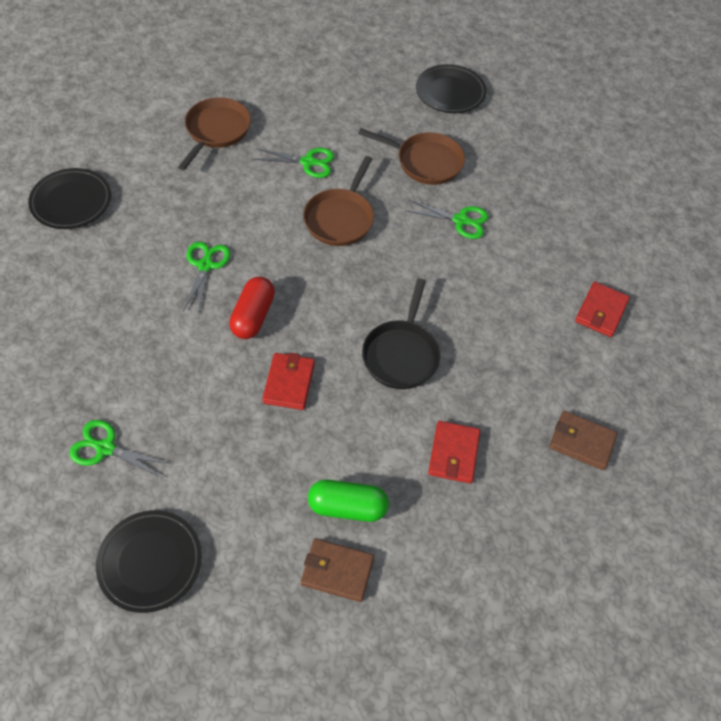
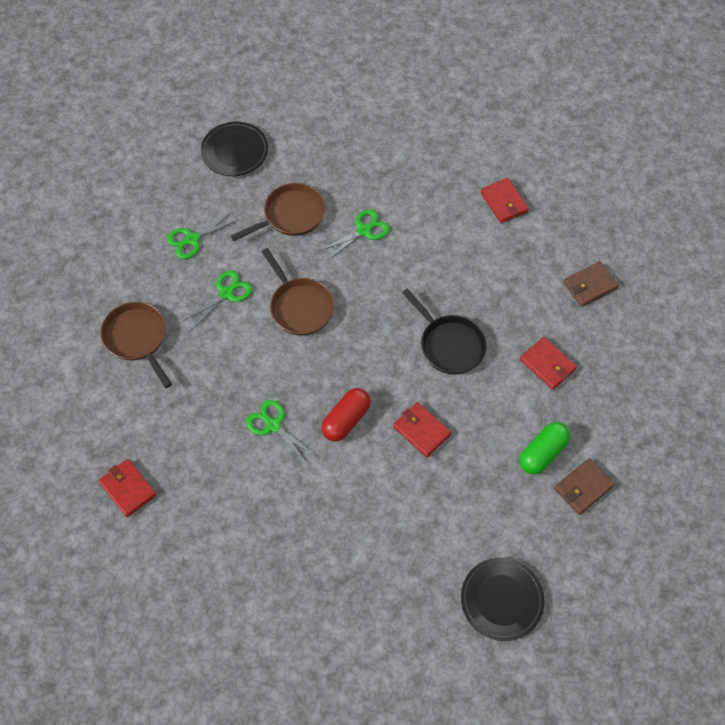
camera: 50 degrees left, 5 degrees up
black plate [28,168,111,229] -> red wallet [99,459,157,517]
green scissors [69,420,172,478] -> green scissors moved to [167,211,239,259]
red capsule [229,277,275,339] -> red capsule turned 75 degrees clockwise [321,388,371,442]

